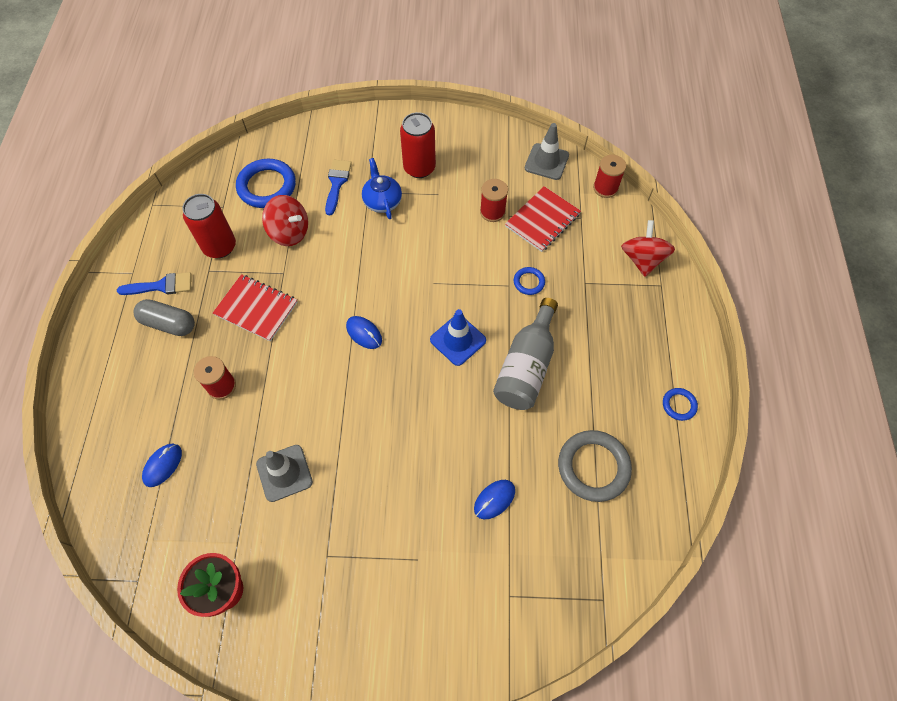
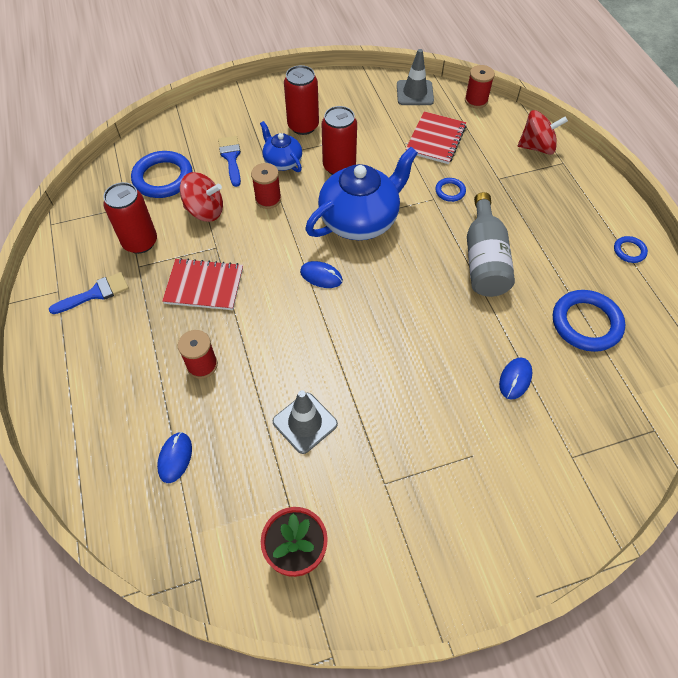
camera: 20 degrees left, 5 degrees down
grey capsule [133,299,195,336] -> none
blue traffic cone [430,309,486,366] -> none
red spool [480,179,508,222] -> red spool moved to [251,163,281,209]
grey ring [558,430,632,502] -> blue ring [553,290,625,352]
red spinning top [621,220,675,277] -> red spinning top turned 105 degrees clockwise [518,110,568,155]
none -> blue teapot [305,147,418,240]
none -> red can [322,106,357,175]

